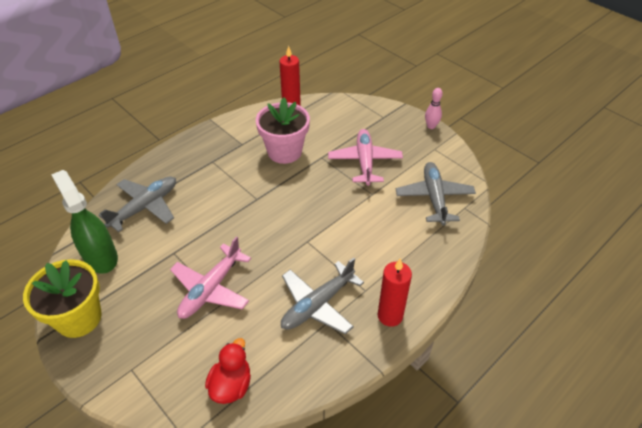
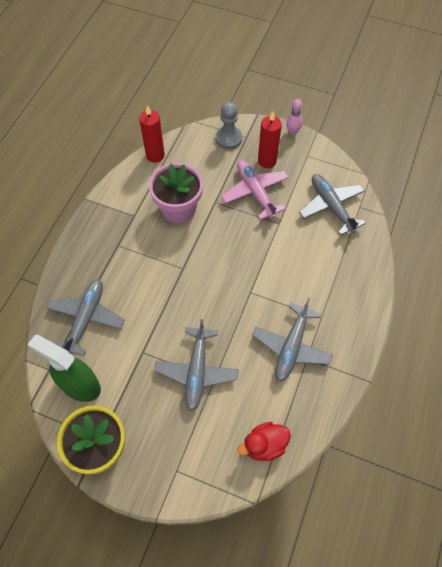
camera: 25 degrees left, 15 degrees up
pink plane [170,236,251,319] -> grey plane [155,319,239,411]
red duck [205,338,251,404] -> red duck turned 105 degrees counterclockwise [237,422,291,461]
red candle [378,258,412,327] -> red candle moved to [258,111,282,168]
none -> grey pawn [215,102,242,149]

